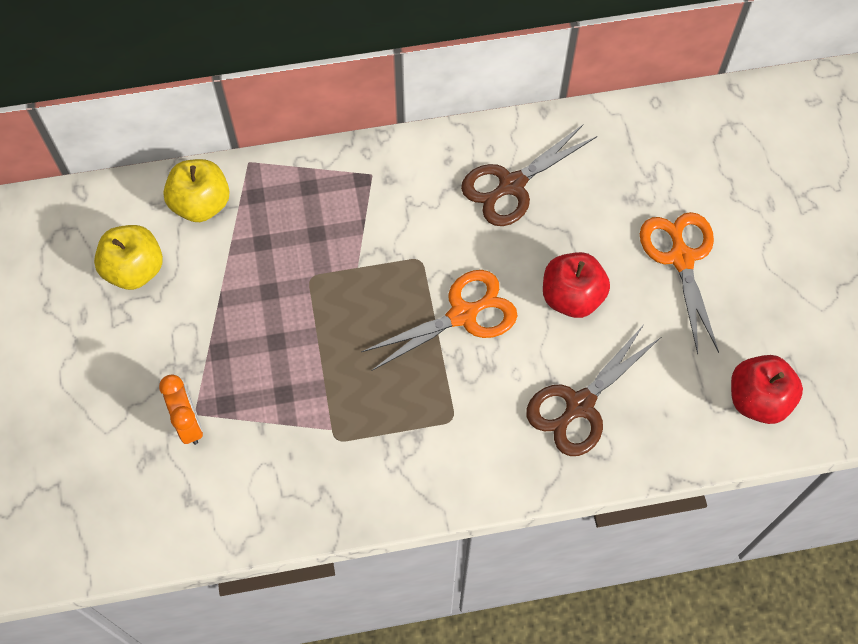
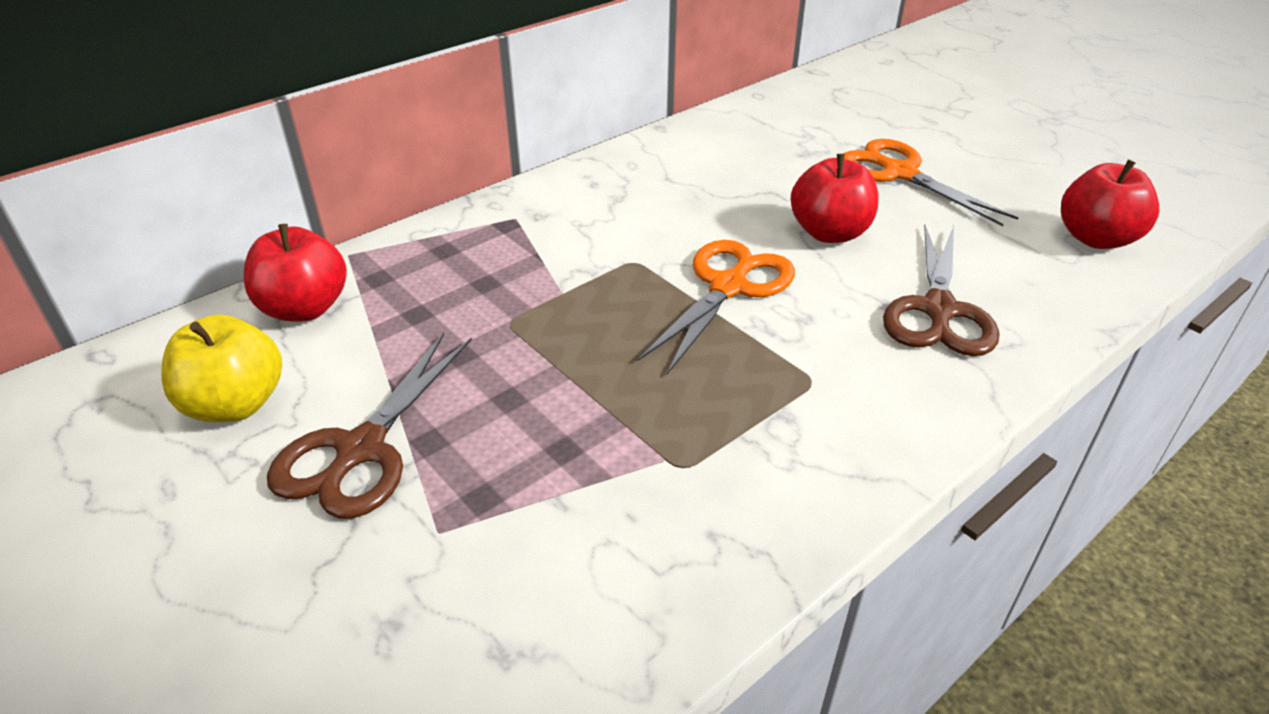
camera: 30 degrees left, 25 degrees down
orange clock [159,375,203,445] -> none
yellow apple [163,159,230,222] -> red apple [244,224,347,322]
brown scissors [461,124,597,226] -> brown scissors moved to [267,333,472,519]

